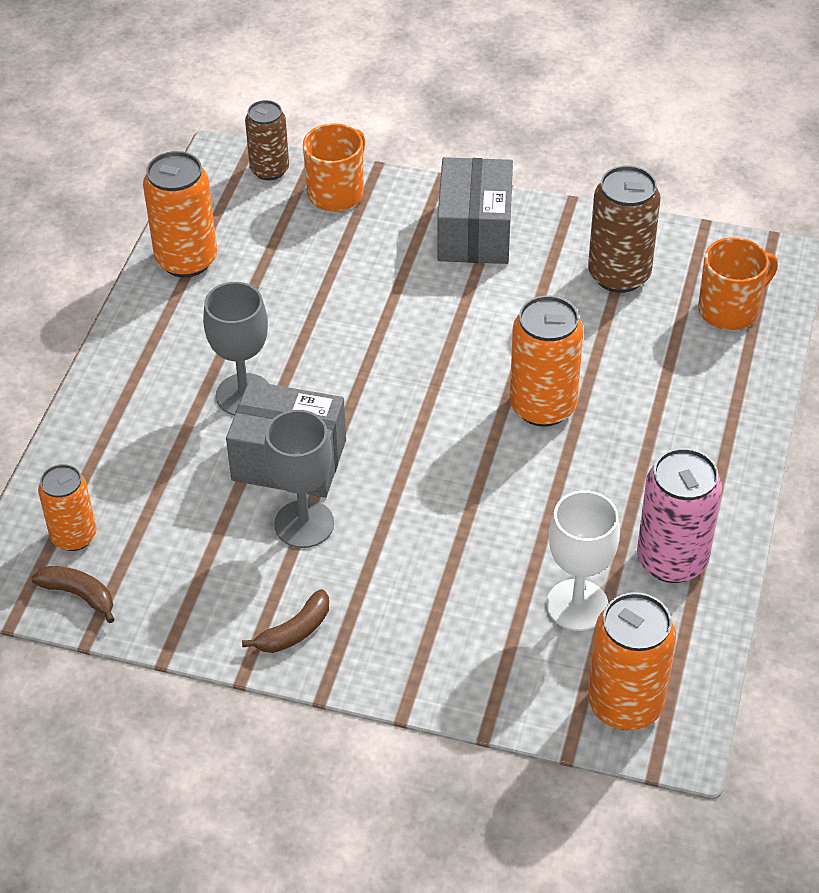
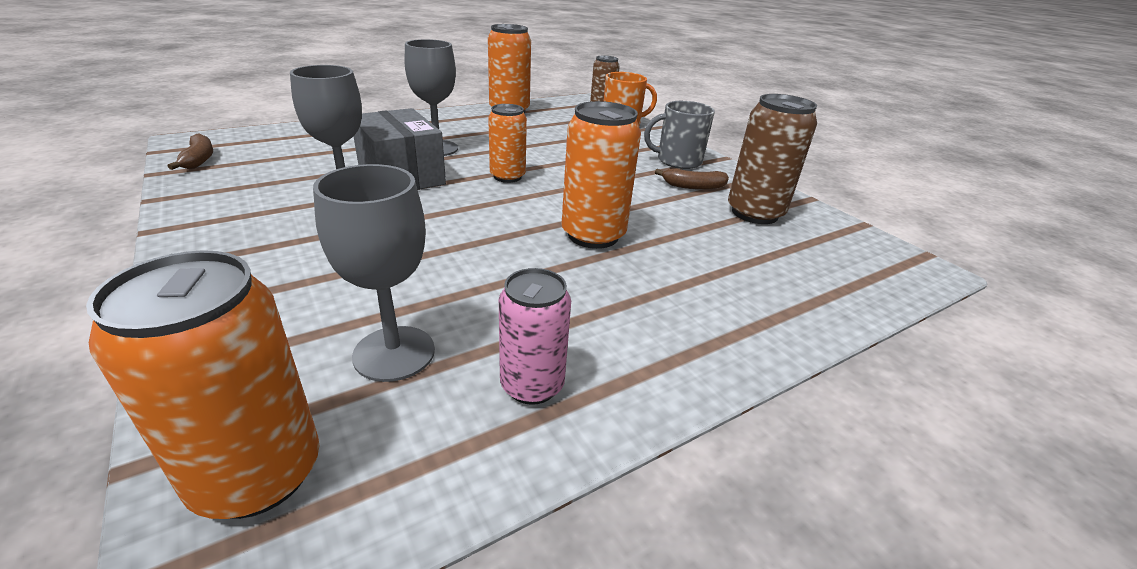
camera: 40 degrees right, 15 degrees down
orange can [38,464,97,551] -> orange can moved to [488,104,527,183]
brown banana [242,589,329,653] -> brown banana moved to [655,168,729,190]
grey box [437,157,513,264] -> grey mug [644,101,715,169]
white goblet [546,490,620,631] -> grey goblet [313,164,435,382]
pink can [637,448,722,583] -> pink can [499,268,571,405], size x0.66
orange mug [698,237,778,330] -> none

